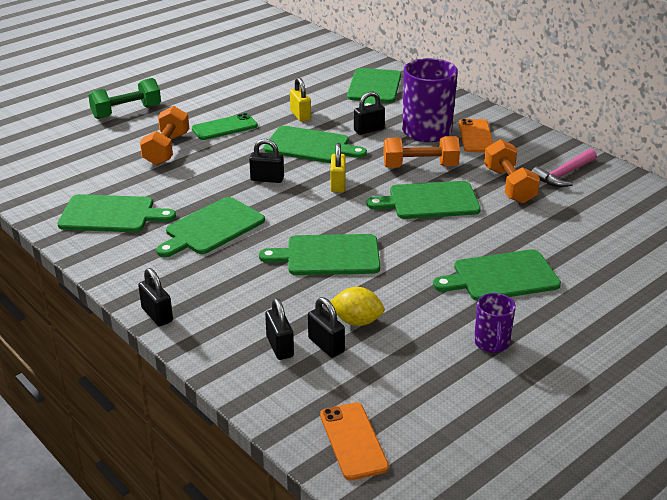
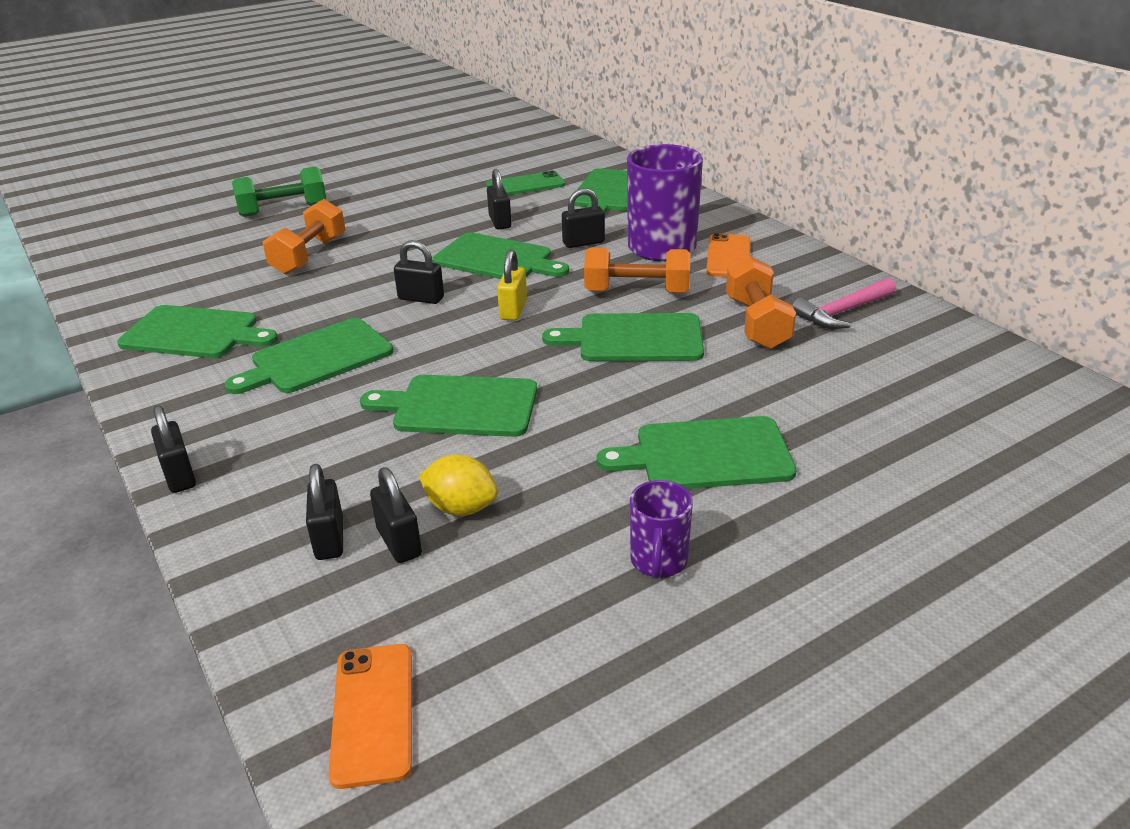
camera: 10 degrees right, 0 degrees up
green phone [192,113,258,140] -> green phone moved to [486,171,565,195]
yellow padlock [290,77,311,122] -> black padlock [487,169,512,229]

